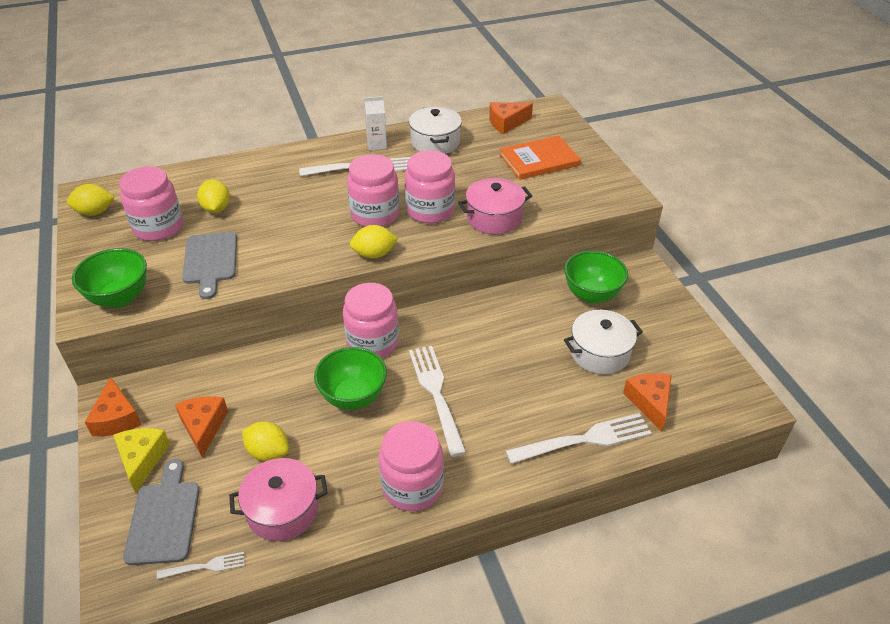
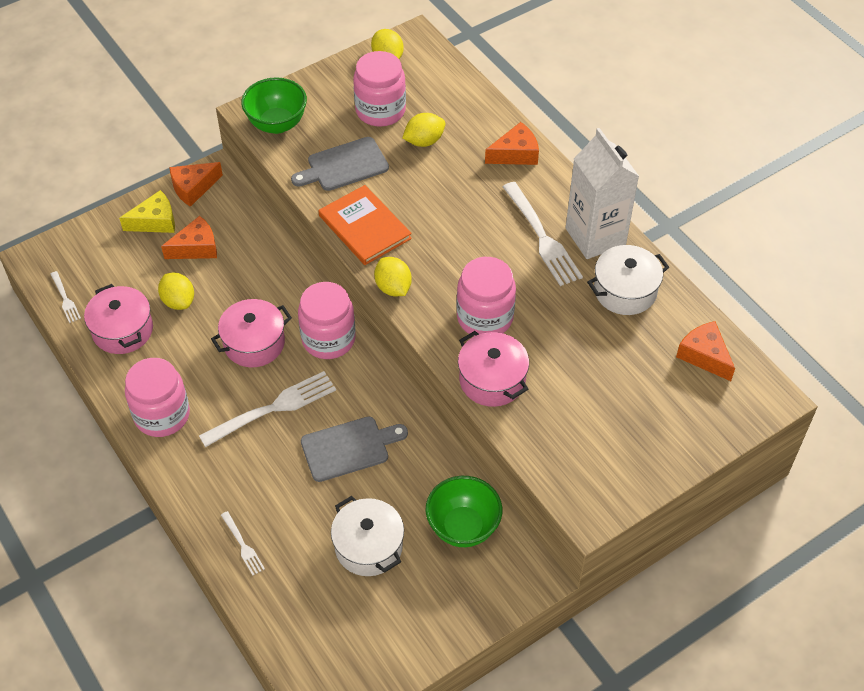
camera: 75 degrees right, 10 degrees up
grey cutting board [123,459,200,565] -> grey cutting board moved to [301,417,408,482]
yellow lemon [242,421,289,461] -> yellow lemon turned 45 degrees counterclockwise [158,273,194,310]
green bowl [314,347,387,410] -> pink pot [211,299,292,367]
pink jar [347,154,399,227] -> none
white carton [364,96,387,150] -> white carton [566,128,639,259], size x2.01
orange book [499,135,581,180] -> orange book moved to [319,185,412,265]
white fork [505,413,652,464] -> white fork [221,511,265,575], size x0.50
orange cheese [623,373,672,432] -> orange cheese moved to [485,122,539,165]

